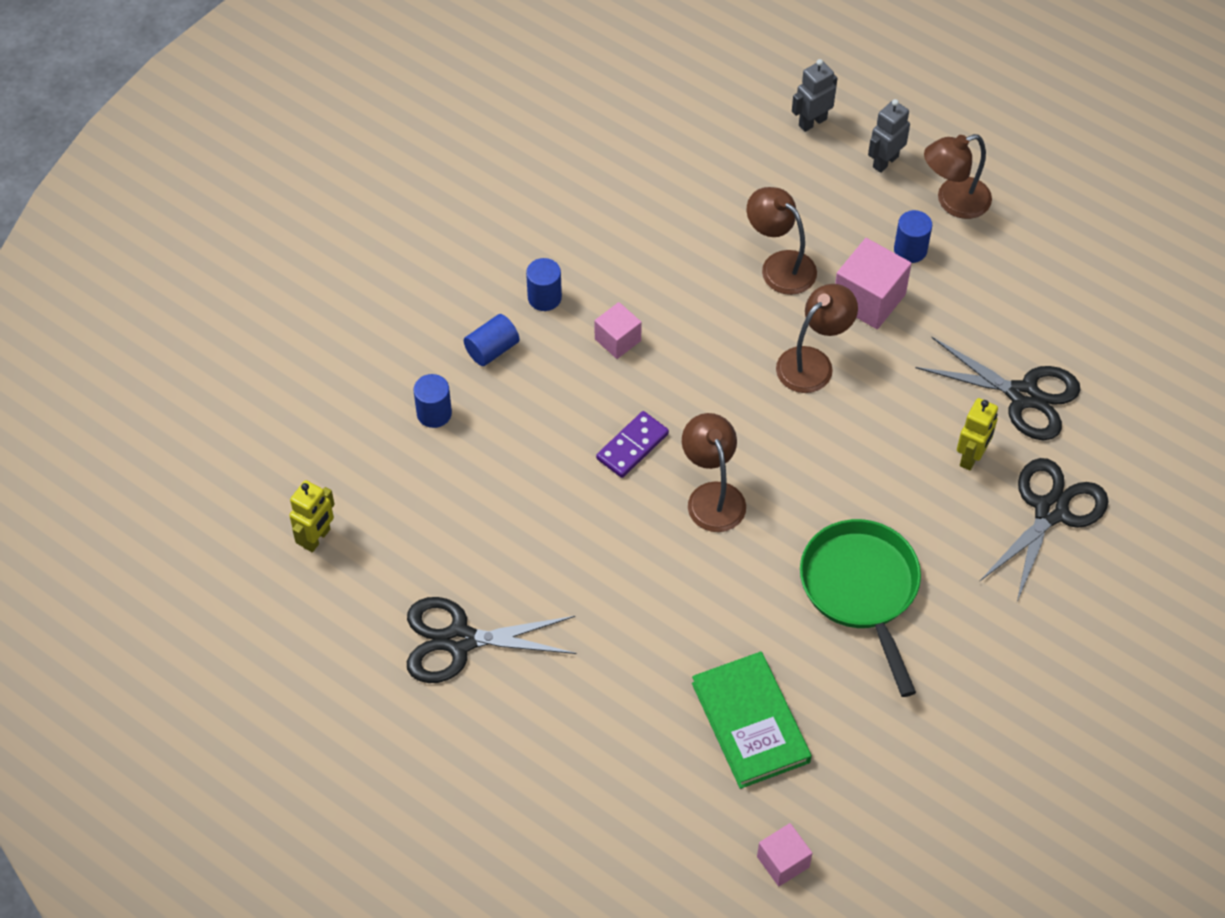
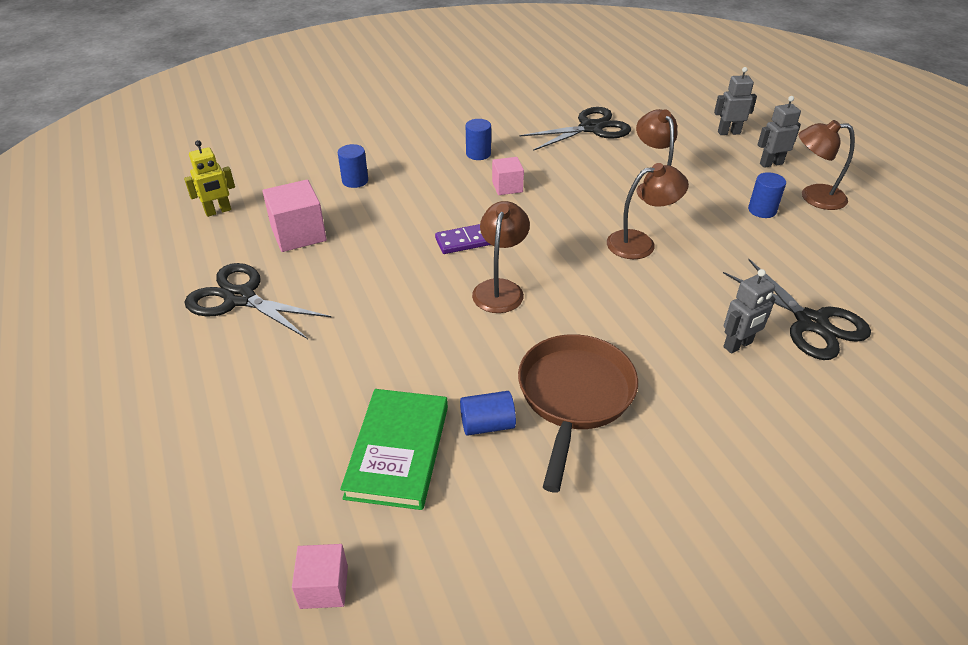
camera: 30 degrees right, 15 degrees down
blue cylinder [464,314,520,366] -> blue cylinder moved to [460,391,516,436]
green pan [800,519,921,697] -> brown pan [518,334,638,493]
pink cube [835,238,912,329] -> pink cube moved to [262,180,327,252]
yellow robot [957,398,998,471] -> grey robot [723,269,775,354]
black scissors [979,458,1109,601] -> black scissors moved to [520,107,631,151]

